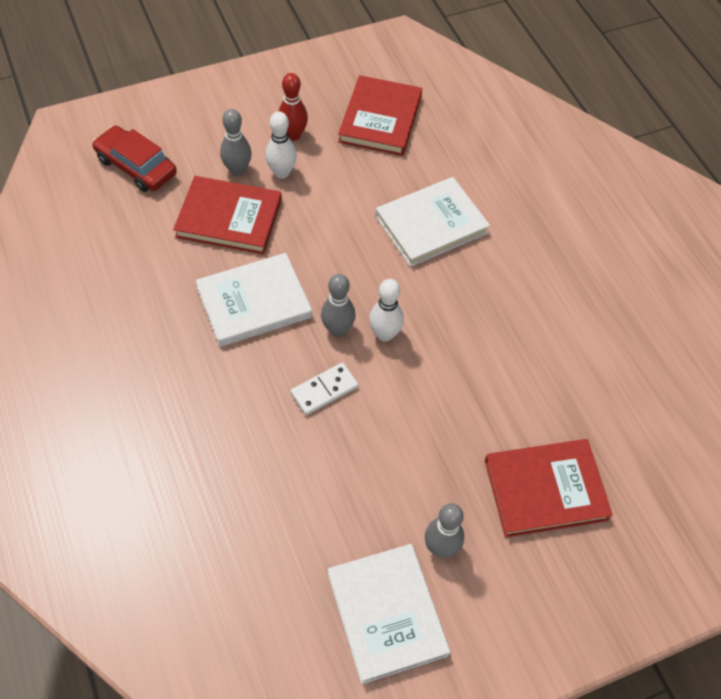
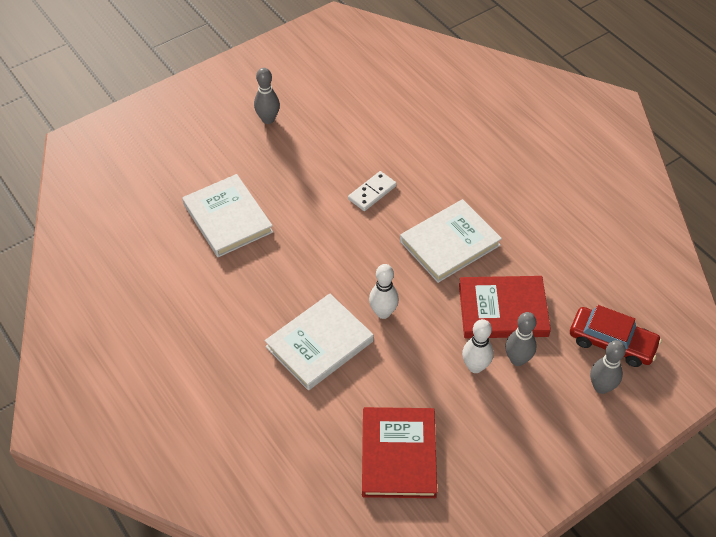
camera: 170 degrees right, 5 degrees down
red bowling pin [279,73,308,141] -> none
grey bowling pin [321,274,356,337] -> grey bowling pin moved to [590,340,626,394]
white book [328,544,450,684] -> white book moved to [182,174,273,257]
white bowling pin [369,279,404,342] -> white bowling pin moved to [369,264,399,319]
red book [485,439,613,537] -> none

